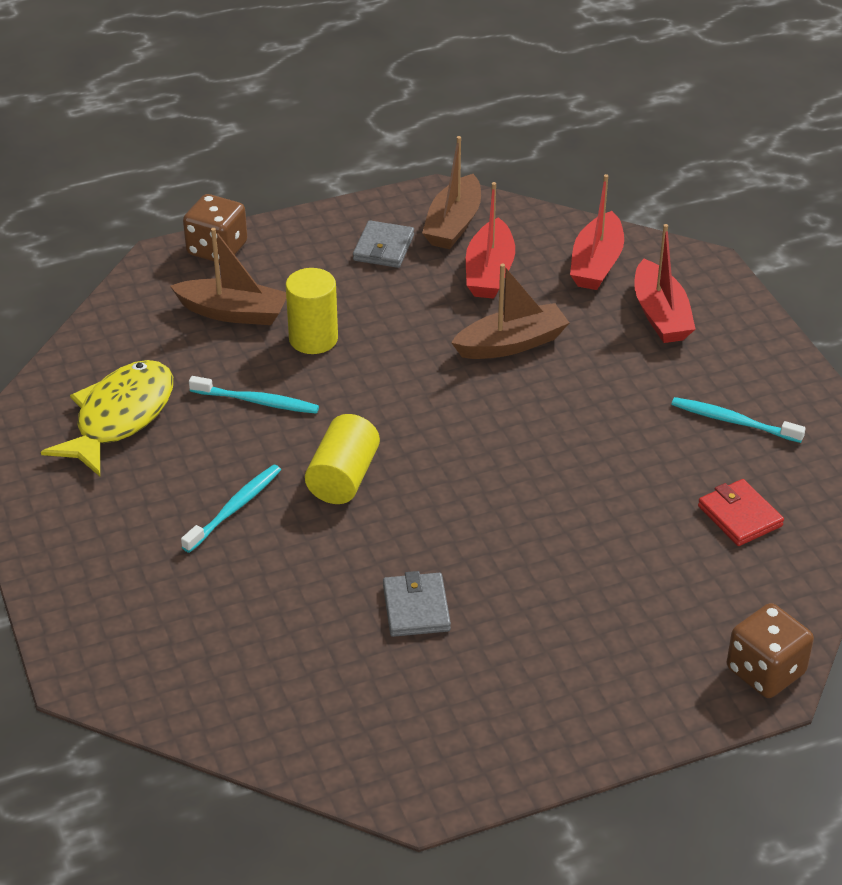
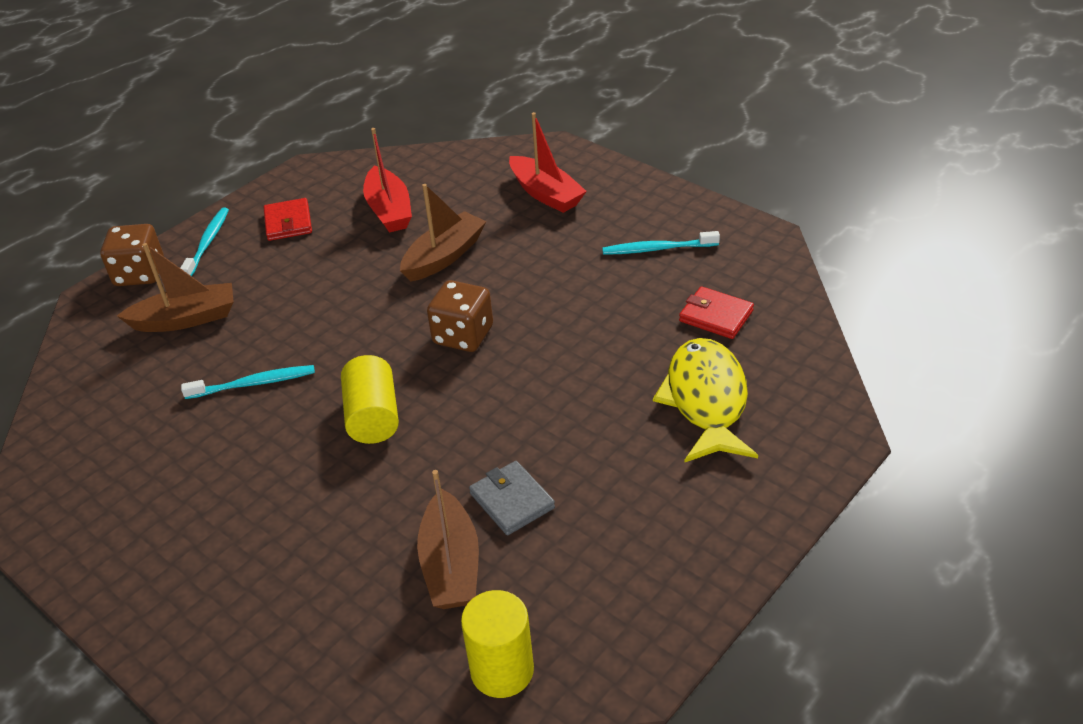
camera: 25 degrees left, 0 degrees up
yellow fish [41,360,173,476] -> yellow fish moved to [653,338,758,463]
turquoise toothbrush [181,465,281,553] -> turquoise toothbrush moved to [180,208,229,276]
yellow cylinder [286,268,338,354] -> yellow cylinder moved to [461,590,534,698]
grey wallet [353,220,414,268] -> red wallet [264,198,312,241]
brown boat [422,136,481,249] -> brown boat moved to [417,470,479,609]
red boat [570,174,624,290] -> none
brown dice [727,603,814,698] -> brown dice moved to [427,280,493,352]

